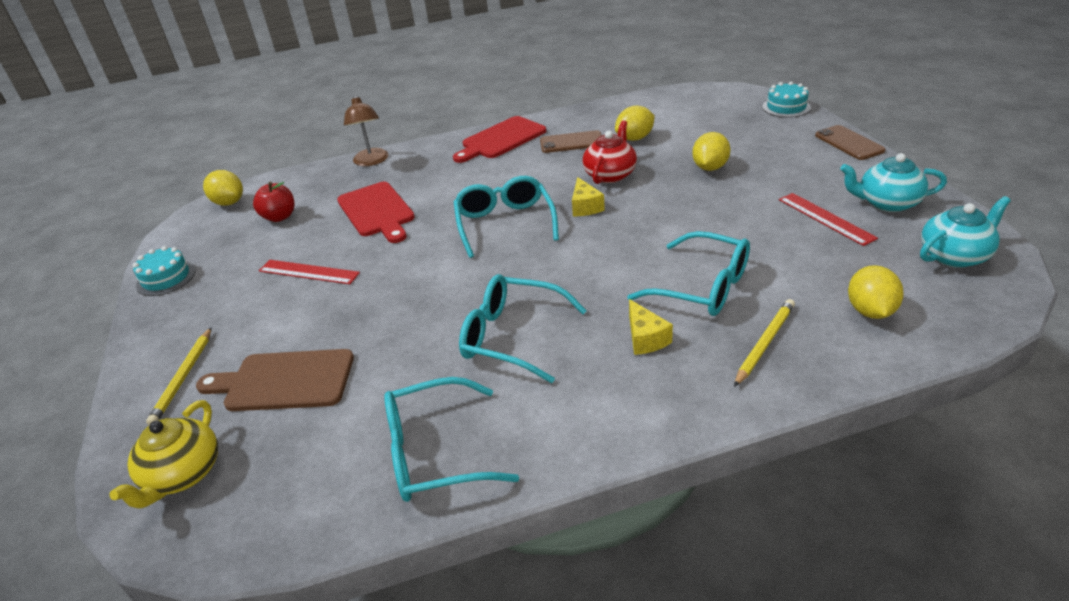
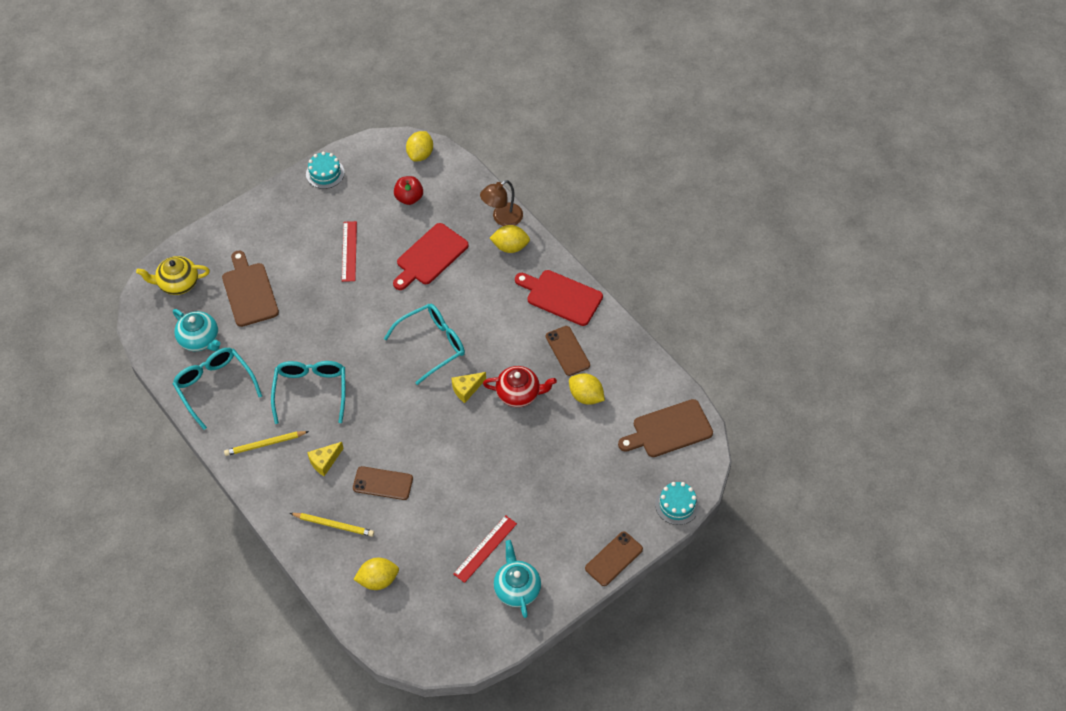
camera: 65 degrees right, 20 degrees up
yellow pencil [146,328,211,425] -> yellow pencil moved to [224,431,309,456]
turquoise glasses [627,231,750,316] -> brown phone [353,466,413,500]
yellow lemon [692,132,730,171] -> yellow lemon moved to [490,225,530,253]
turquoise teapot [920,196,1011,268] -> turquoise teapot moved to [173,309,221,351]
none -> brown cutting board [618,399,713,457]

